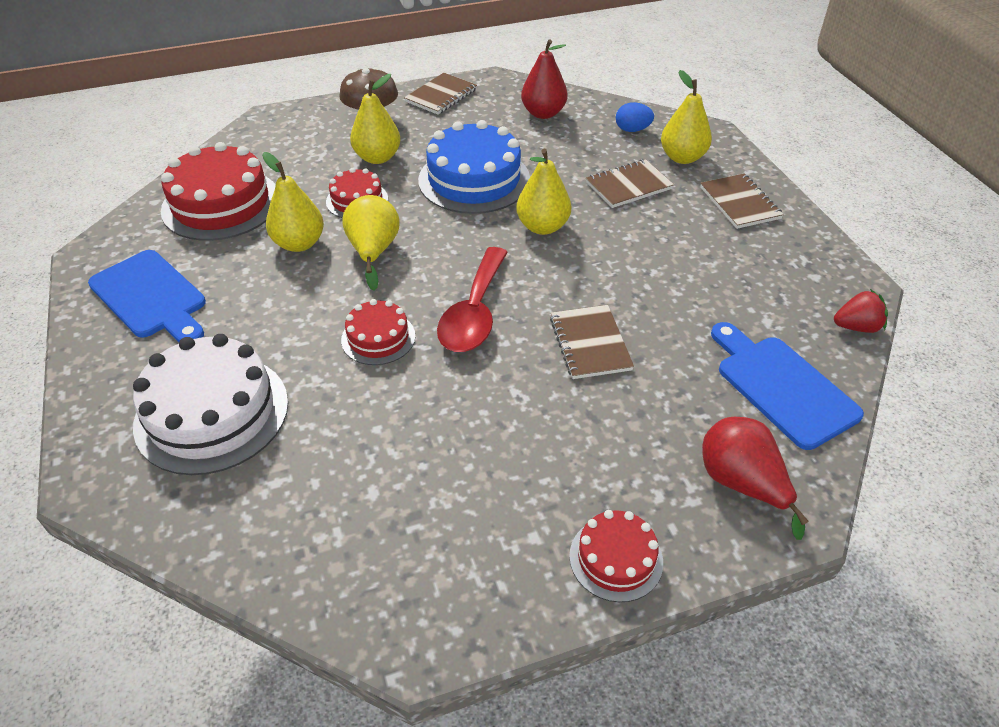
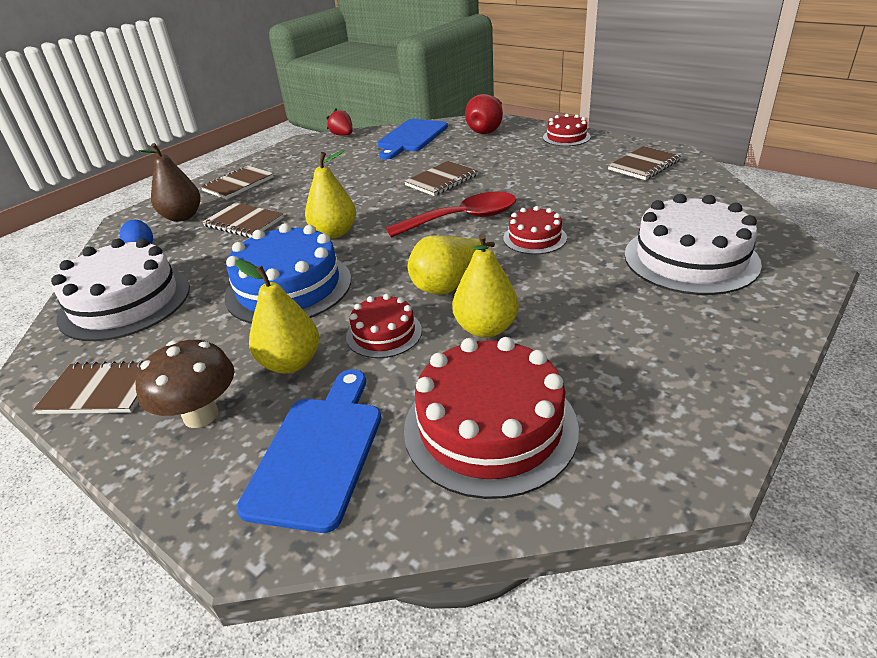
camera: 120 degrees left, 10 degrees down
blue cutting board [88,250,206,342] -> blue cutting board moved to [237,369,381,533]
red pear [521,39,568,119] -> white cake [51,238,190,341]
yellow pear [661,70,712,164] -> brown pear [138,143,201,222]
none -> brown notebook [608,146,681,180]

